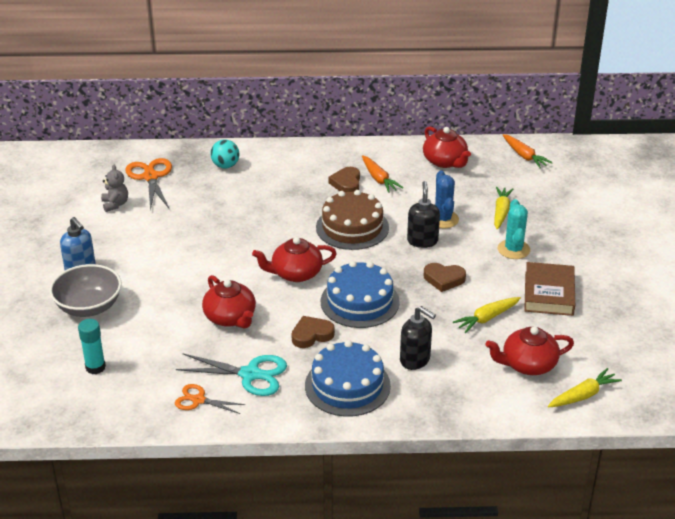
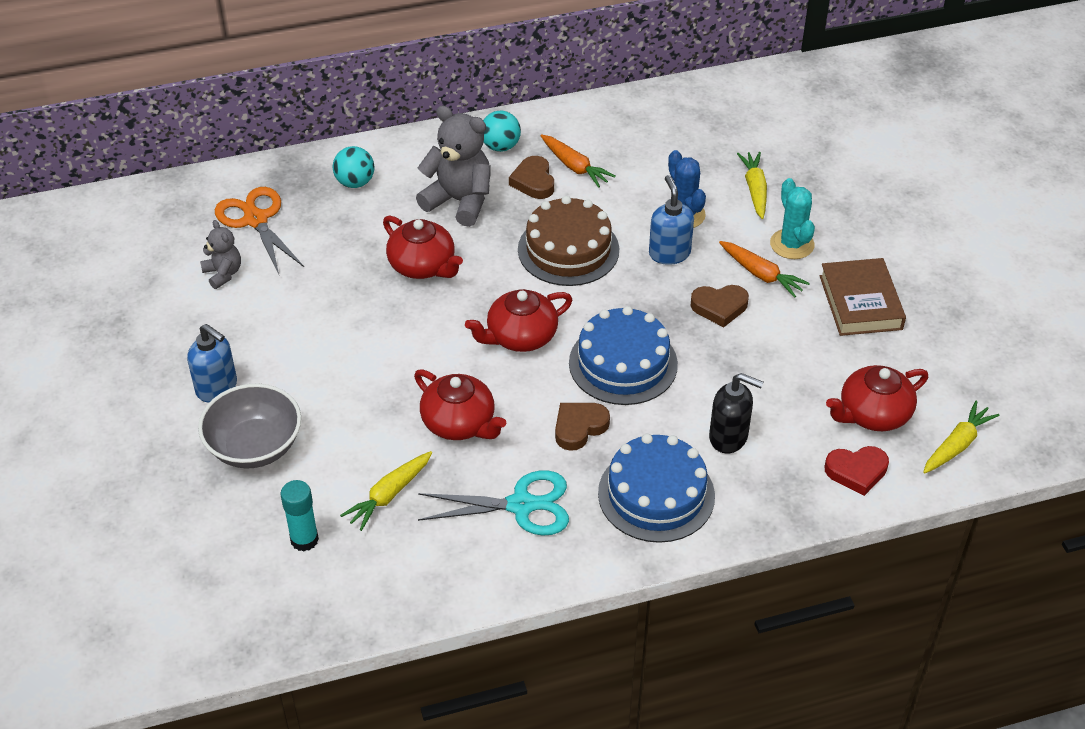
camera: 15 degrees left, 10 degrees up
orange scissors [175,384,245,414] -> none
black soap dispenser [407,181,440,248] -> blue soap dispenser [649,175,694,265]
red teapot [423,126,471,168] -> red teapot moved to [383,216,463,279]
yellow carrot [453,297,521,333] -> yellow carrot moved to [340,451,432,531]
orange carrot [503,134,553,168] -> orange carrot moved to [719,241,810,298]
none -> grey teddy bear [416,105,491,227]
none -> turquoise ball [483,111,521,152]
none -> red heart [825,446,889,496]

